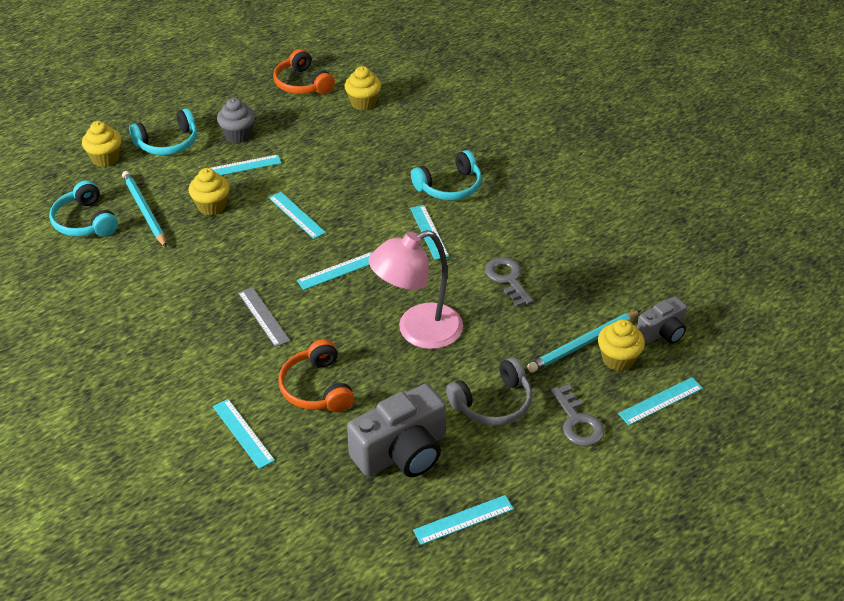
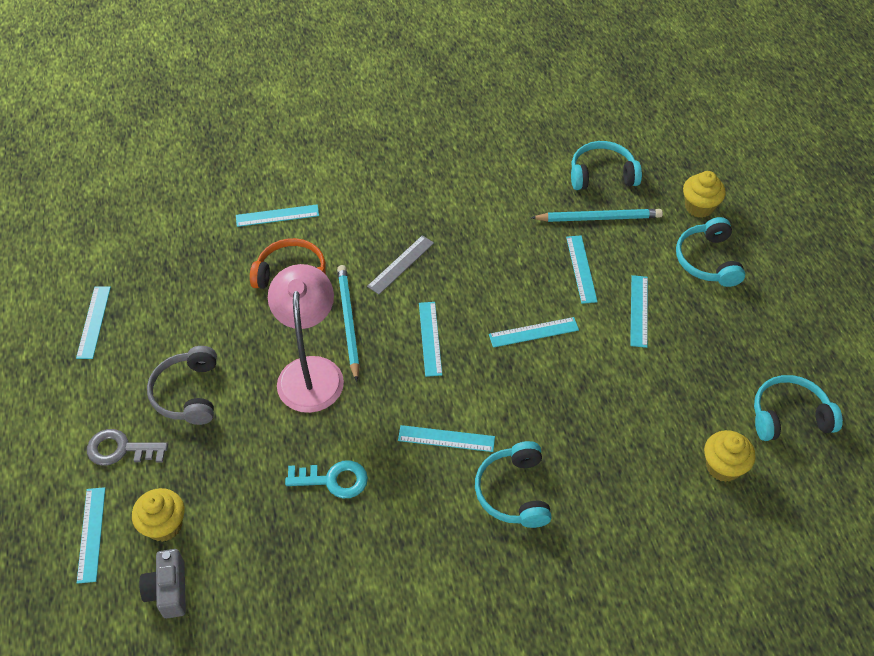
camera: 115 degrees right, 10 degrees up
yellow cupcake [189,168,230,215] -> turquoise ruler [566,235,598,304]
grey cupcake [217,98,255,143] -> none
grey ruler [238,287,290,347] -> grey ruler turned 45 degrees counterclockwise [367,235,434,295]
orange headphones [273,49,335,94] -> turquoise headphones [754,375,843,441]
grey camera [347,384,446,477] -> none
grey key [485,257,533,307] -> turquoise key [285,460,368,498]
turquoise pencil [527,310,641,373] -> turquoise pencil moved to [337,265,360,382]

